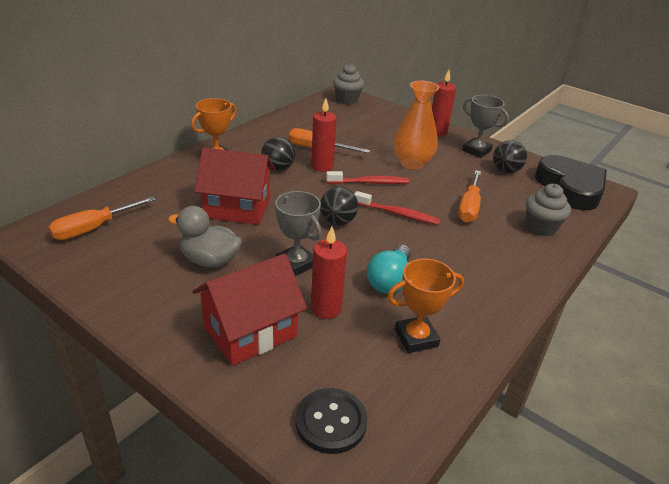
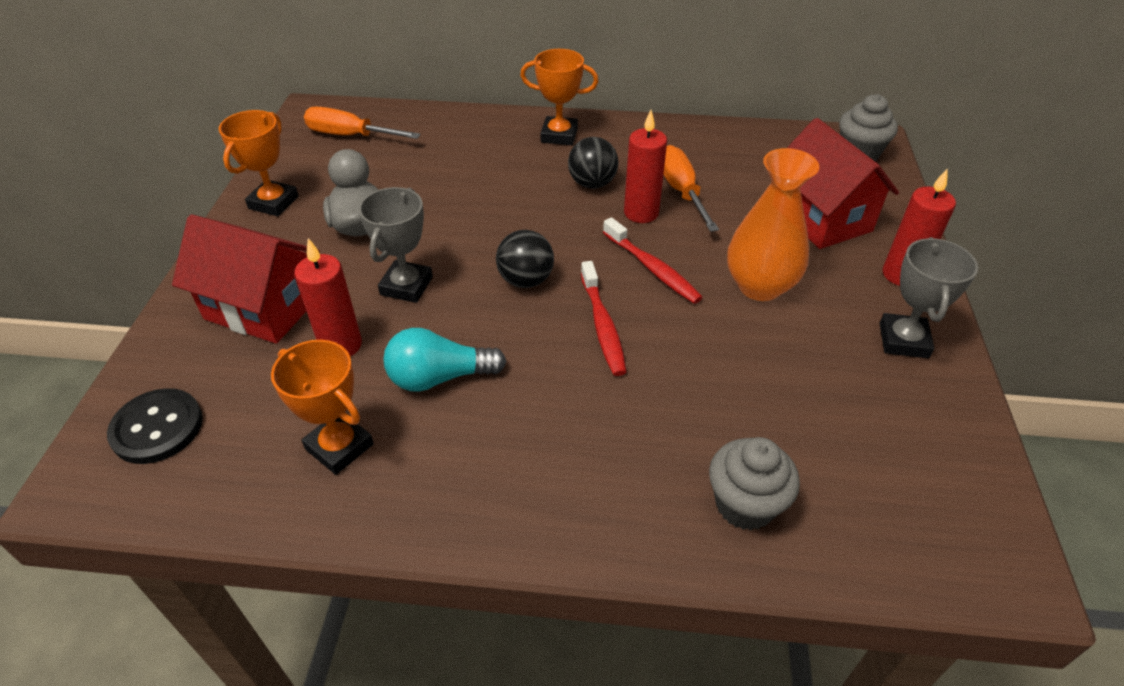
camera: 60 degrees right, 10 degrees up
red house [195,147,275,225] -> red house moved to [787,118,899,249]
orange screwdriver [458,170,481,223] -> none
black ball [493,140,527,173] -> none
black heart [535,155,607,210] -> none
none -> orange trophy [219,110,299,216]

